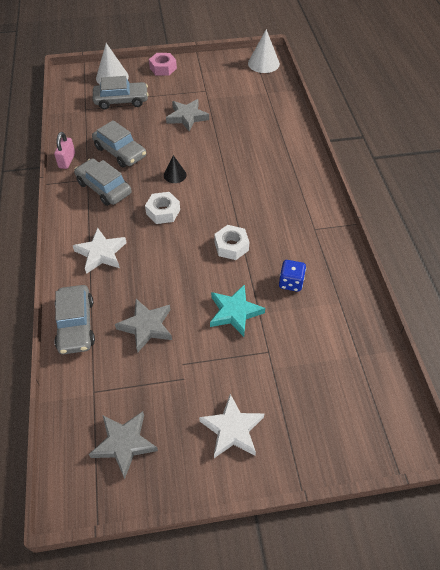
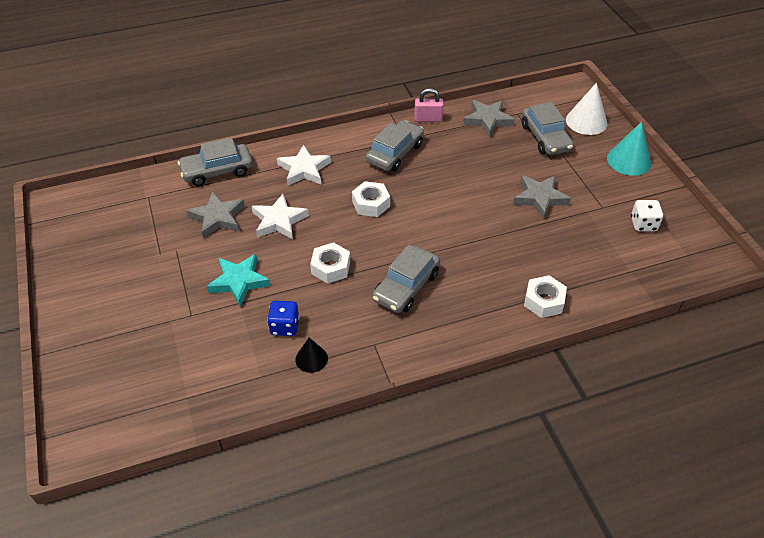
camera: 80 degrees right, 5 degrees down
grey star [89,411,158,479] -> grey star moved to [463,100,515,137]
grey car [92,120,146,167] -> grey car moved to [372,245,440,313]
pink nut [149,53,177,76] -> turquoise cone [607,122,651,176]
black cone [164,155,187,183] -> black cone moved to [295,338,328,373]
white star [199,394,264,458] -> white star moved to [252,194,309,240]
white cone [248,29,280,73] -> none
none -> white nut [524,275,567,318]
none -> white dice [631,200,663,231]

